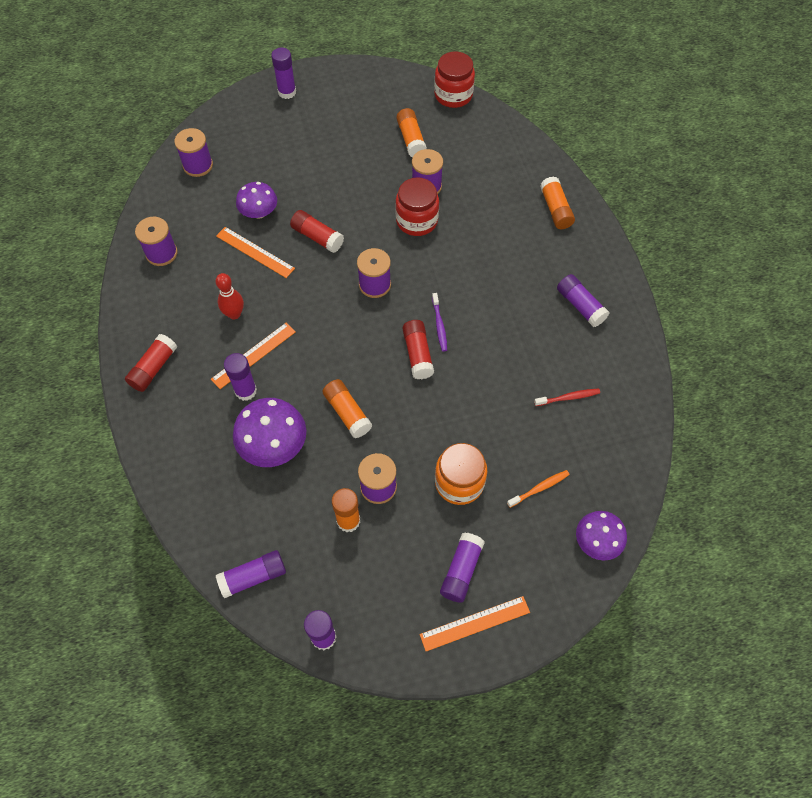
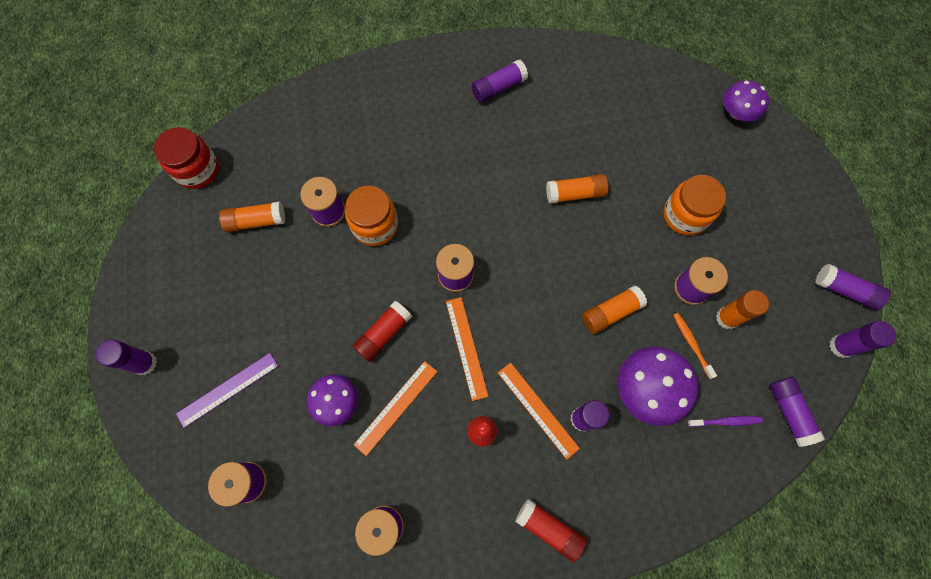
camera: 85 degrees left, 10 degrees up
red jar [395,177,439,236] -> orange jar [345,186,398,246]
red glue stick [402,320,434,379] -> none
orange ruler [420,596,530,651] -> orange ruler moved to [446,297,489,401]
purple toothbrush [432,293,447,352] -> purple toothbrush moved to [688,416,763,427]
purple glue stick [440,532,485,602] -> purple glue stick moved to [816,264,890,310]
orange toothbrush [507,470,570,508] -> orange toothbrush moved to [673,313,717,379]
red toothbrush [534,388,600,406] -> none
orange glue stick [540,176,575,229] -> orange glue stick moved to [546,174,608,204]
none -> purple ruler [176,353,278,428]

